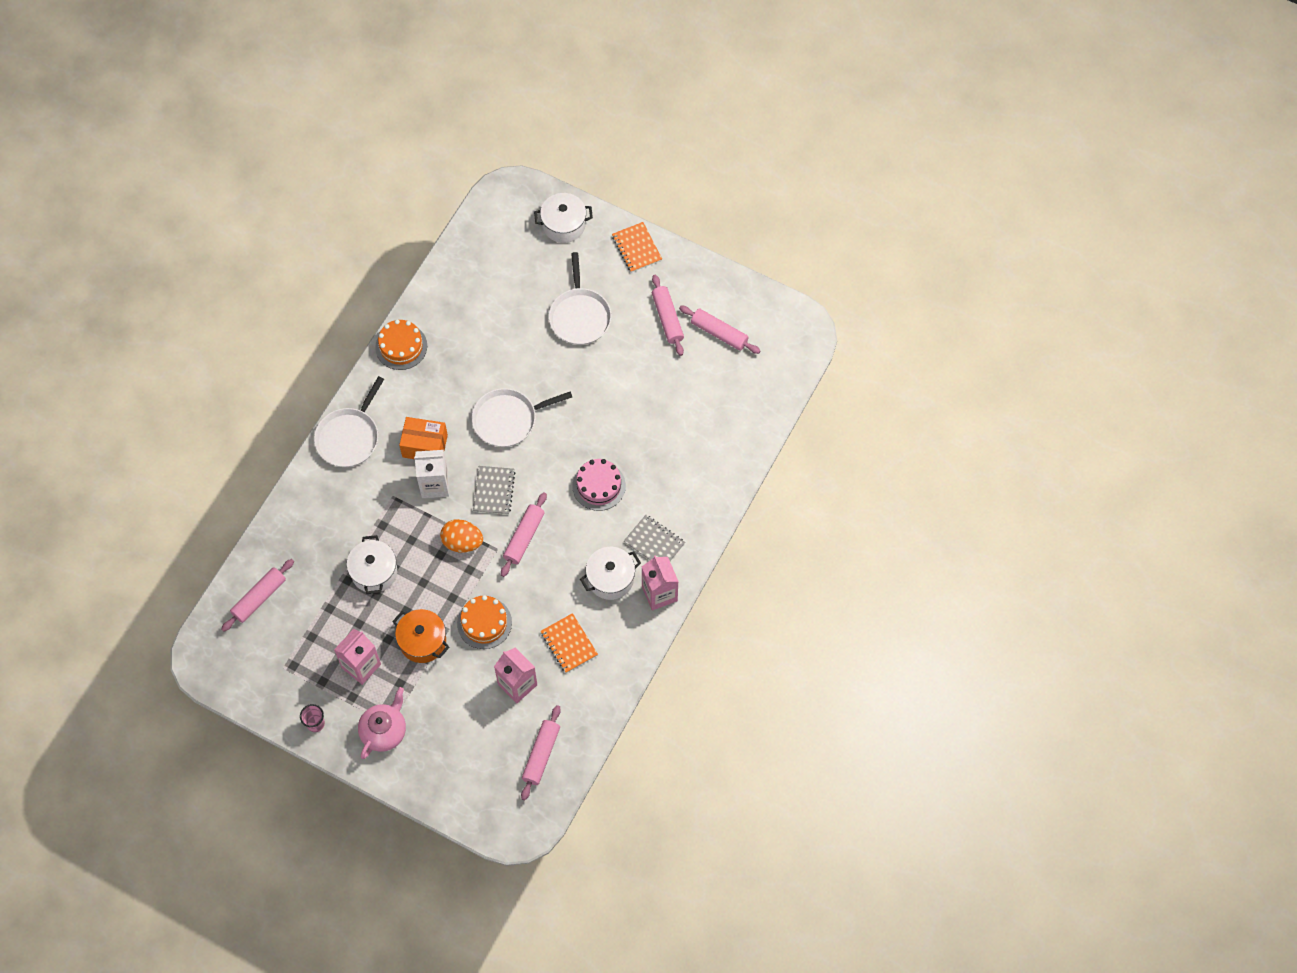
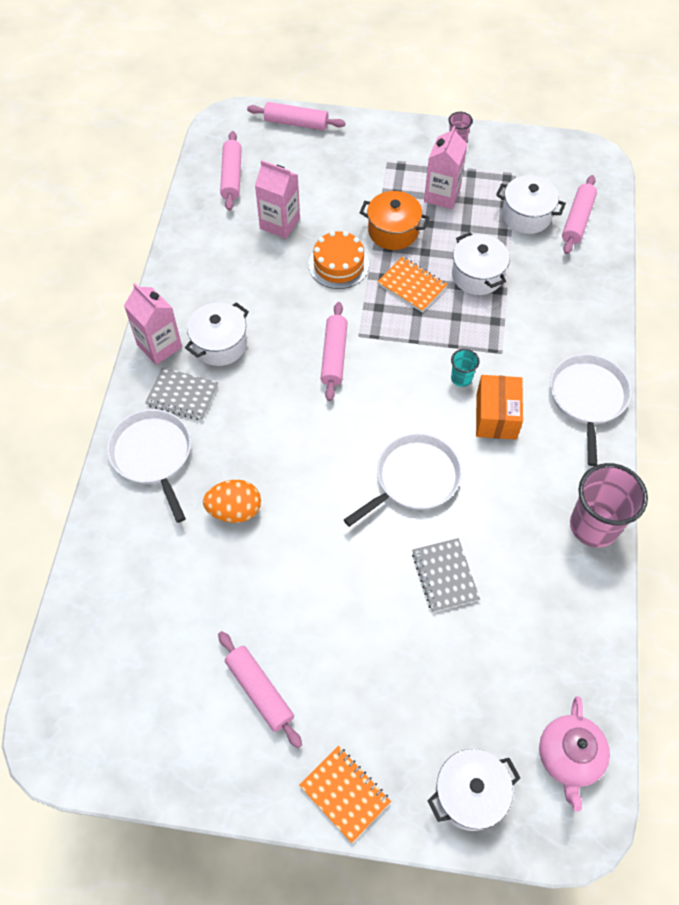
camera: 160 degrees right, 5 degrees down
pink teapot [358,687,406,759] -> pink teapot moved to [539,696,610,811]
orange cake [375,319,427,370] -> pink cup [570,463,648,548]
orange box [399,417,448,459] -> orange box turned 75 degrees counterclockwise [476,375,523,440]
white carton [414,450,449,498] -> turquoise cup [451,349,480,387]
orange egg [440,519,483,553] -> orange egg moved to [203,480,261,523]
grey notebook [473,466,516,515] -> grey notebook moved to [412,538,480,612]
orange notebook [541,613,598,673] -> orange notebook moved to [377,256,448,312]
white pan [549,252,611,345] -> white pan moved to [107,409,191,523]
pink cake [572,459,626,511] -> none
pink rolling pin [679,306,760,354] -> pink rolling pin moved to [247,102,346,131]
none -> white pot [496,175,566,234]

